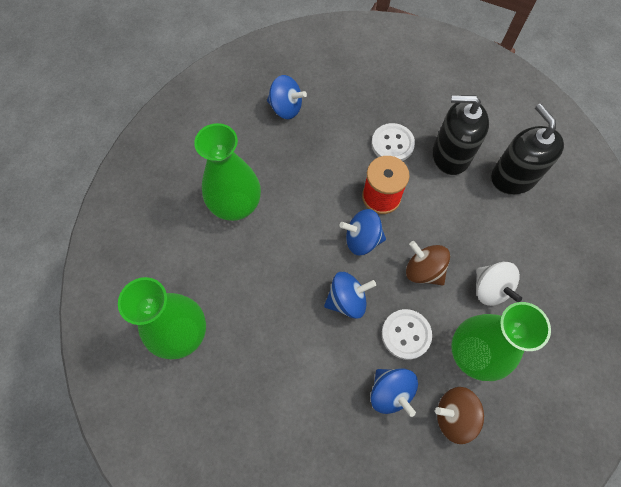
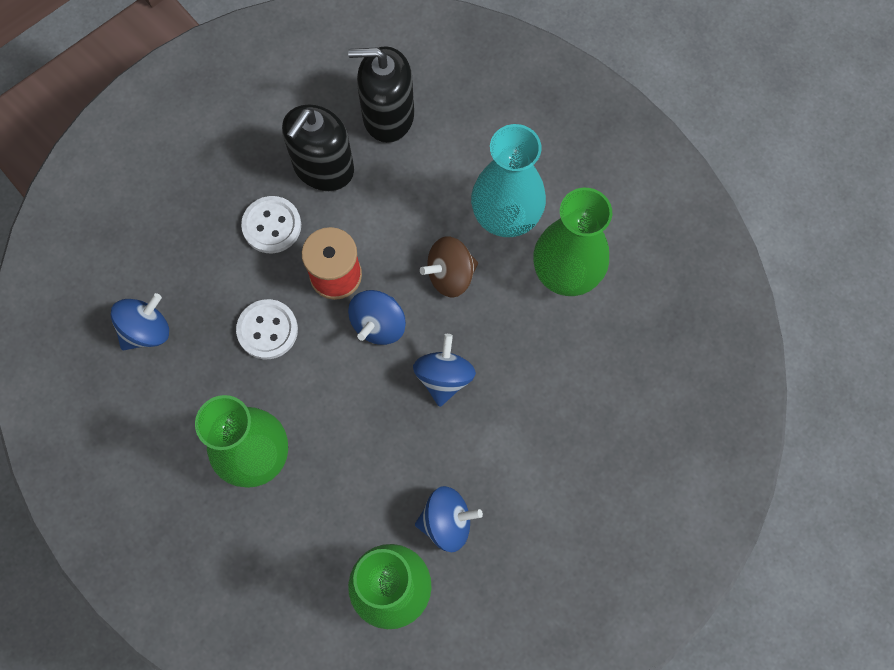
camera: 65 degrees left, 5 degrees up
blue spinning top [371,368,418,417] -> blue spinning top moved to [415,486,483,552]
white button [382,309,432,360] -> white button moved to [236,299,298,359]
brown spinning top [435,387,484,444] -> none
white spinning top [477,262,522,306] -> turquoise vase [471,124,546,237]

